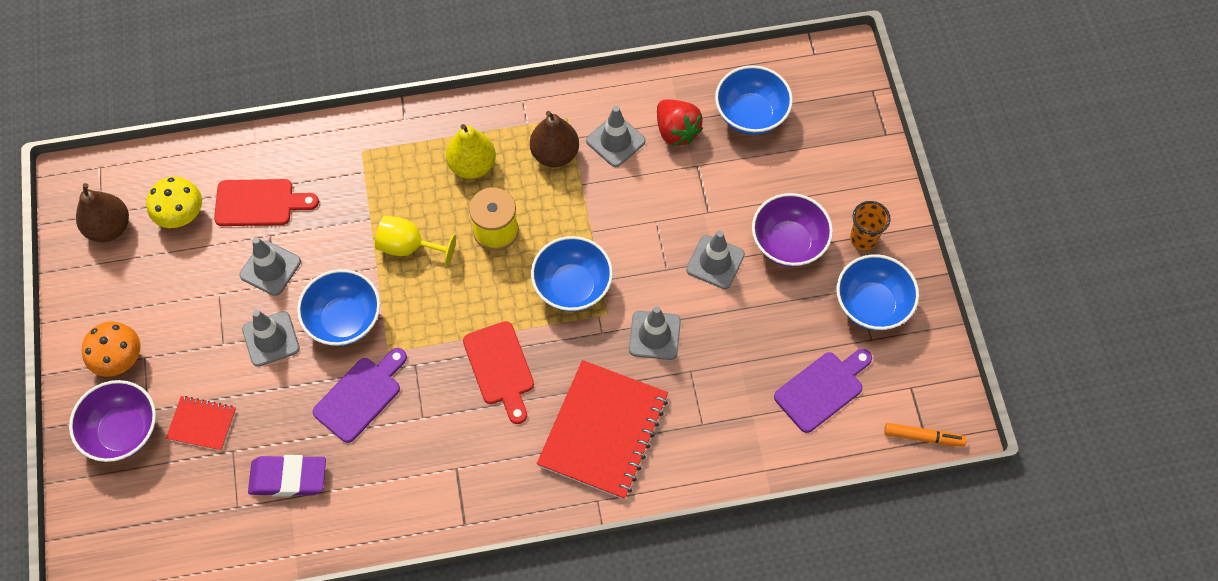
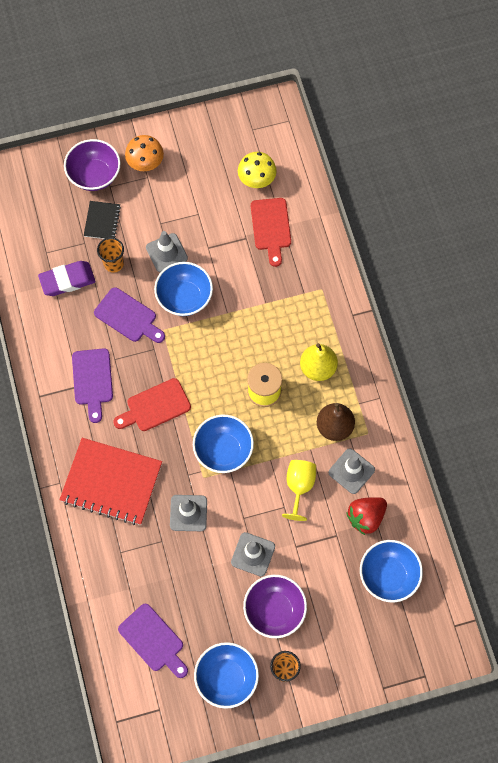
camera: 85 degrees right, 5 degrees up
brown pear [76,183,129,242] -> none
red notebook [166,396,236,451] -> black notebook [84,201,121,239]
grey traffic cone [240,237,301,296] -> none
purple eraser [248,455,326,497] -> purple eraser turned 75 degrees clockwise [38,261,95,296]
yellow goblet [375,216,456,267] -> yellow goblet moved to [282,460,316,521]
orange marker [884,423,967,447] -> none
none -> purple cutting board [72,348,113,423]
none -> orange cup [97,237,124,273]

